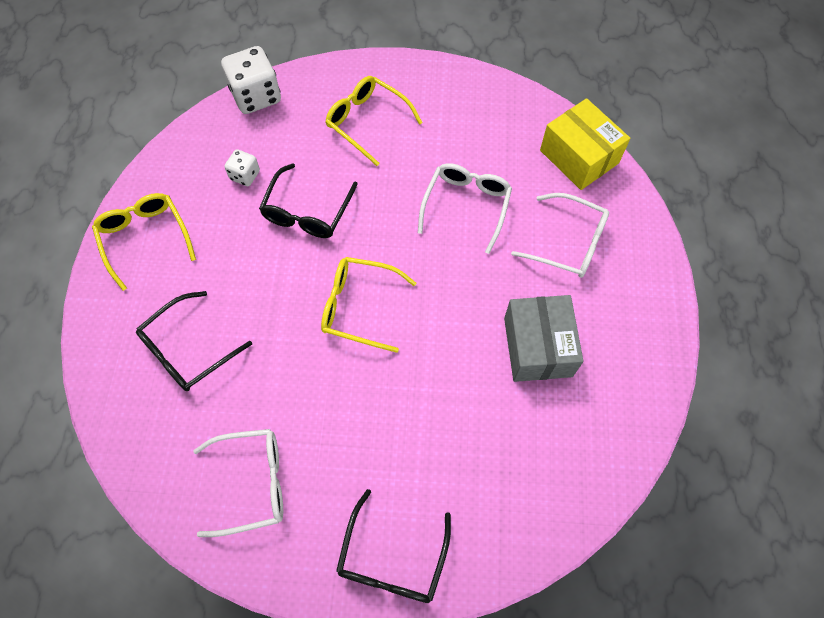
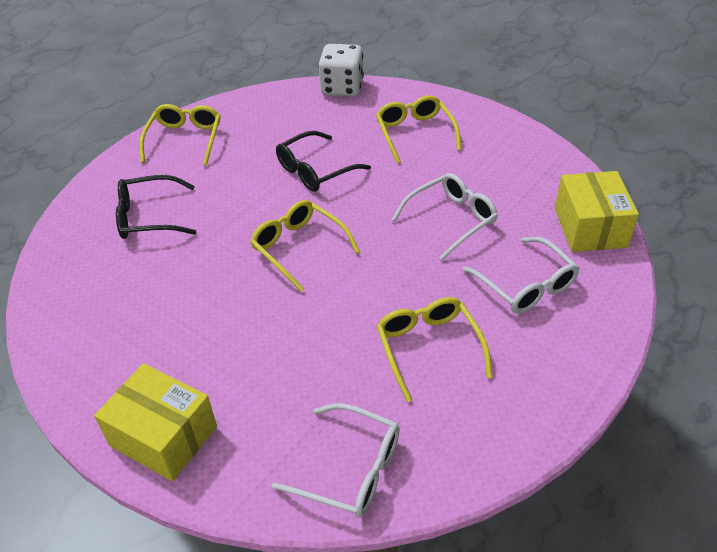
camera: 35 degrees right, 20 degrees down
white glasses [193,429,283,537] -> white glasses moved to [271,403,400,518]
white dice [224,149,260,186] -> none
black glasses [336,489,451,603] -> yellow box [94,363,217,481]
grey box [504,295,583,382] -> yellow glasses [377,297,492,402]

